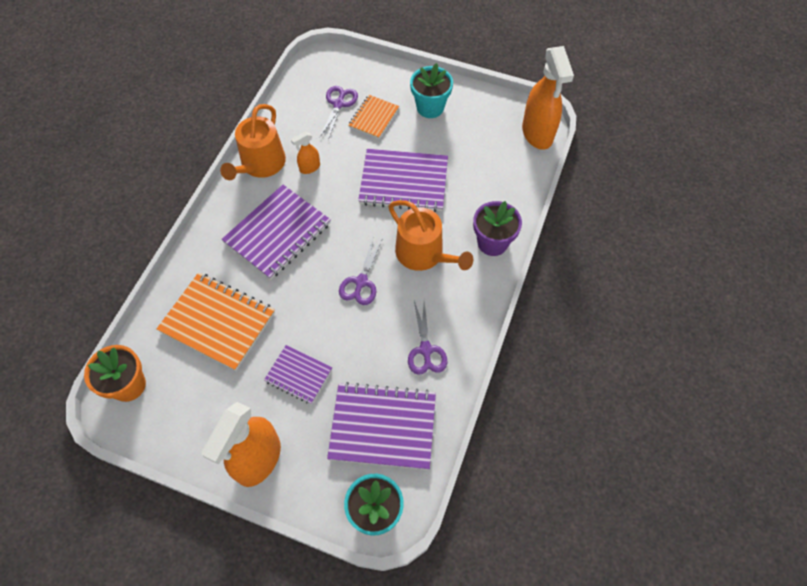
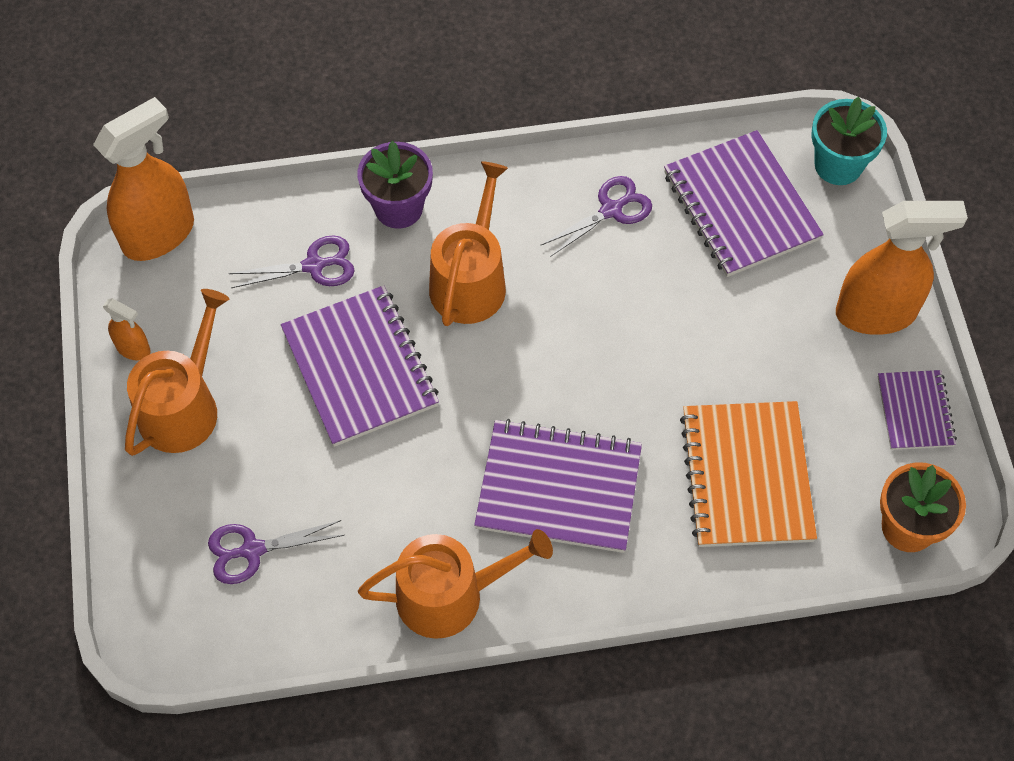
camera: 120 degrees left, 0 degrees up
purple notebook [264,345,332,404] -> purple notebook moved to [878,370,957,450]
orange spray bottle [291,132,320,174] -> orange spray bottle moved to [103,298,151,361]
purple scissors [339,236,383,305] -> purple scissors moved to [228,235,355,288]
orange notebook [348,95,399,139] -> none
turquoise flower pot [410,63,453,118] -> orange watering can [125,289,229,456]

